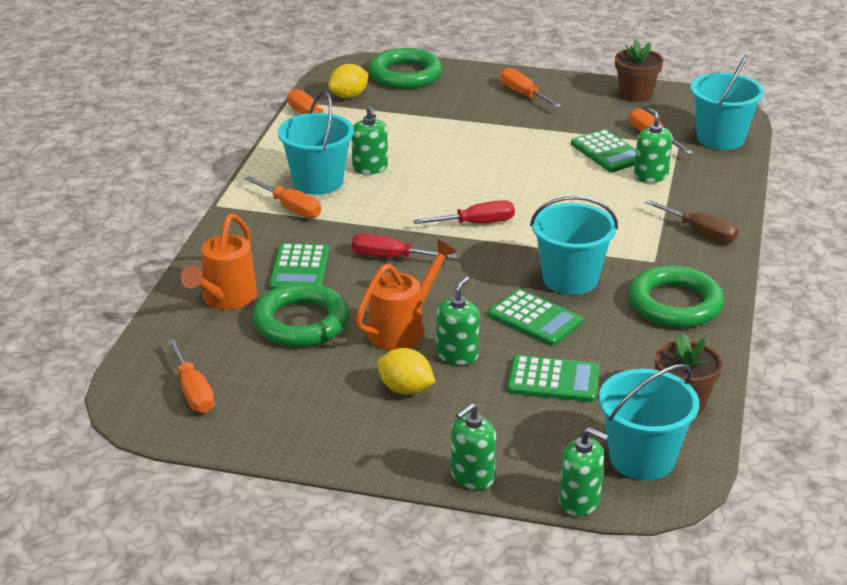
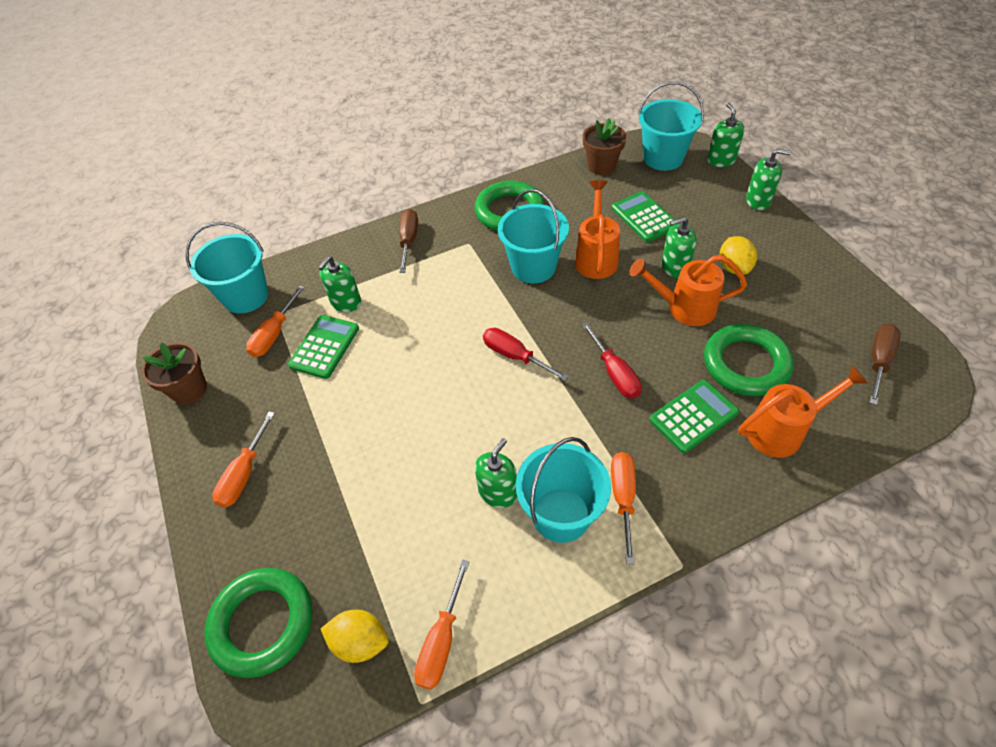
camera: 125 degrees left, 20 degrees up
orange screwdriver [167,339,215,413] -> brown screwdriver [869,324,901,405]
green calculator [488,289,583,346] -> orange watering can [575,180,620,279]

